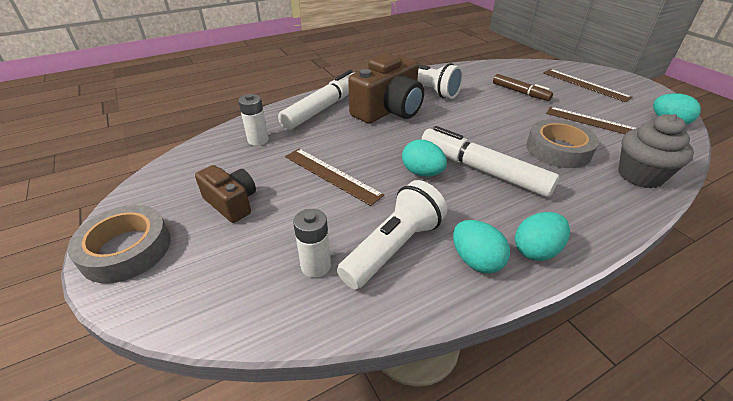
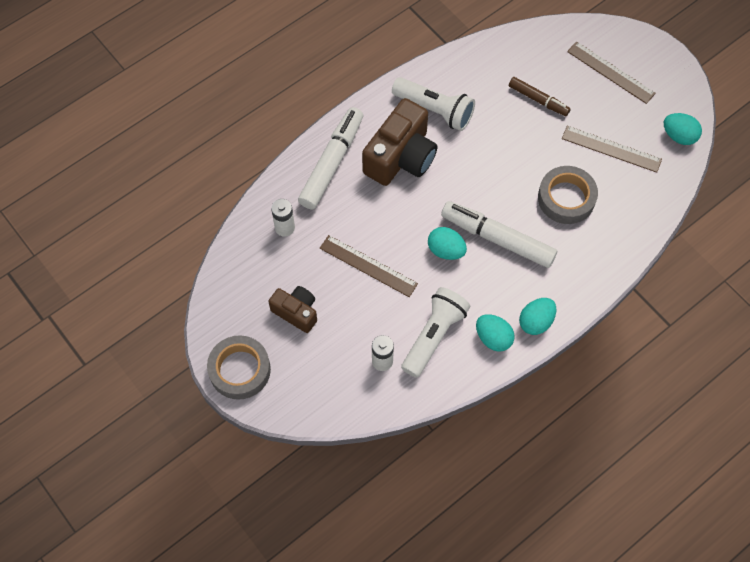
camera: 10 degrees left, 25 degrees up
grey cupcake [618,114,694,188] -> none

